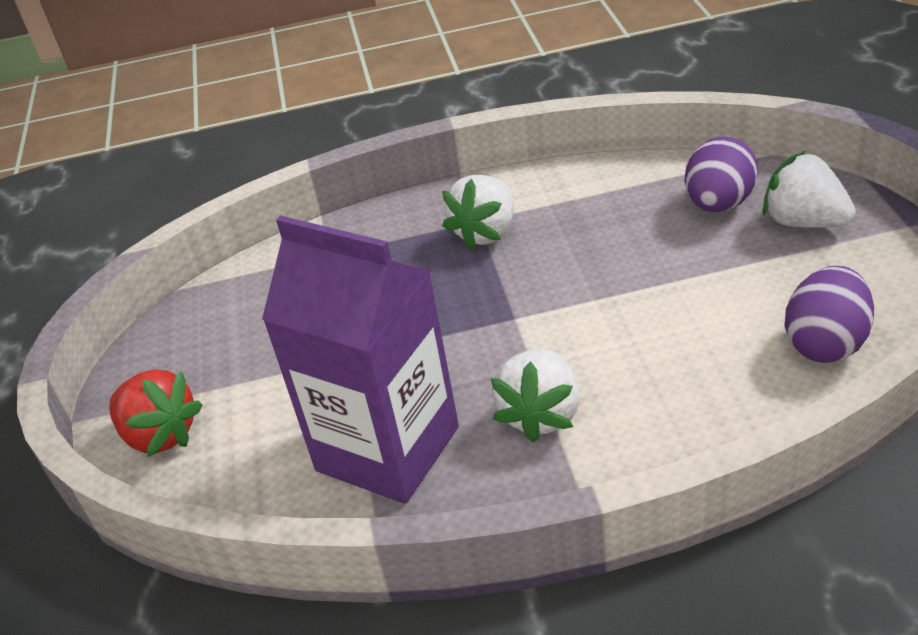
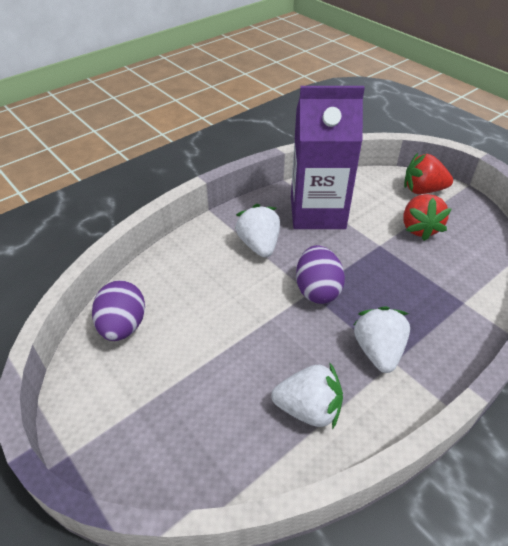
camera: 145 degrees right, 5 degrees up
purple egg [685,137,758,212] -> purple egg moved to [296,245,345,304]
white strawberry [763,151,856,228] -> white strawberry moved to [271,363,343,430]
none -> red strawberry [403,194,451,241]

